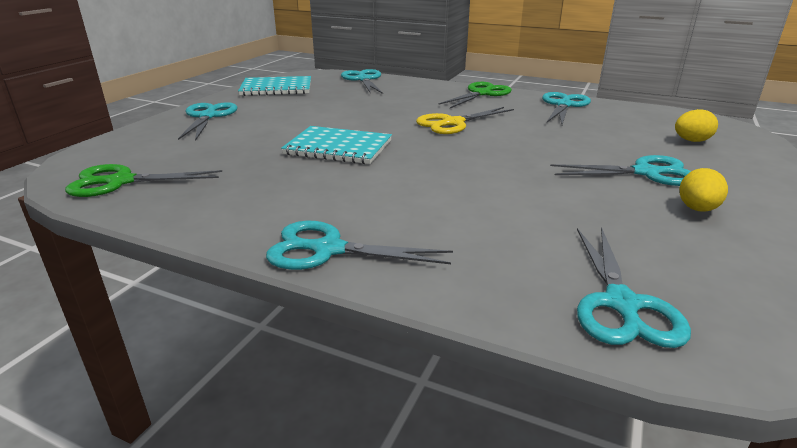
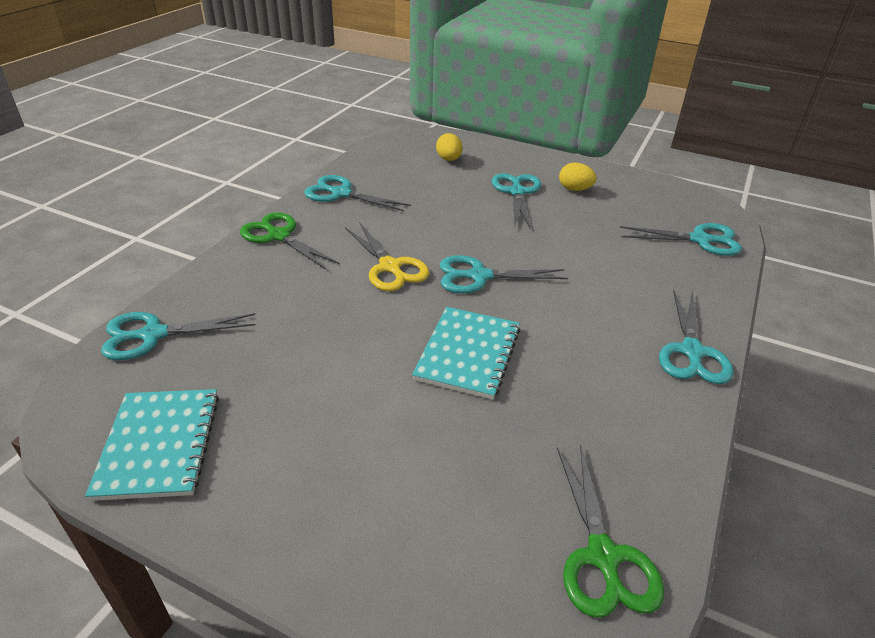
camera: 90 degrees left, 10 degrees up
turquoise scissors [178,102,237,141] -> turquoise scissors moved to [440,255,568,293]

